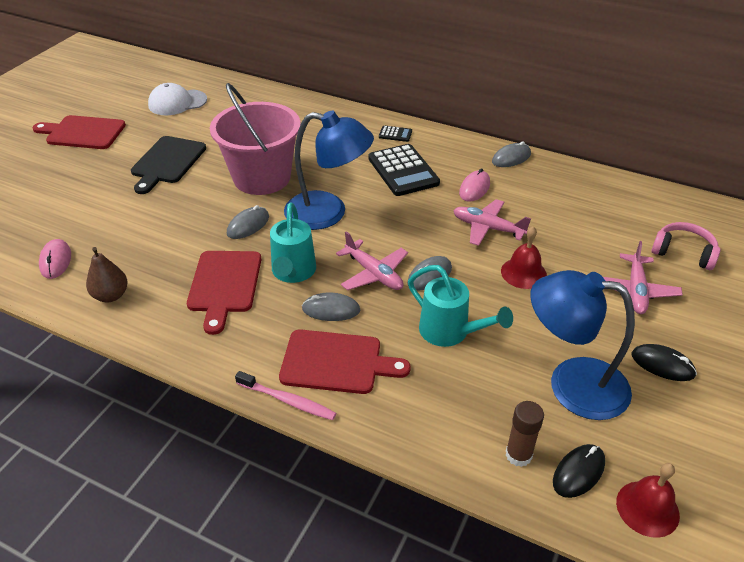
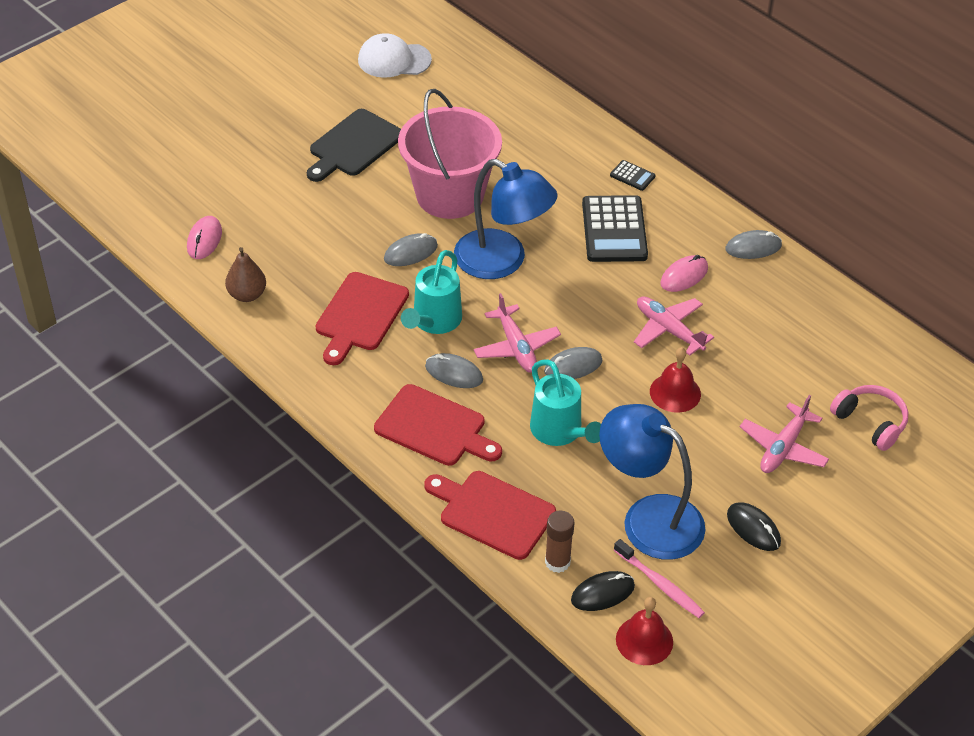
camera: 20 degrees right, 5 degrees up
red cutting board [33,115,126,149] -> red cutting board moved to [424,471,556,560]
pink toothbrush [235,371,336,420] -> pink toothbrush moved to [614,539,705,618]

